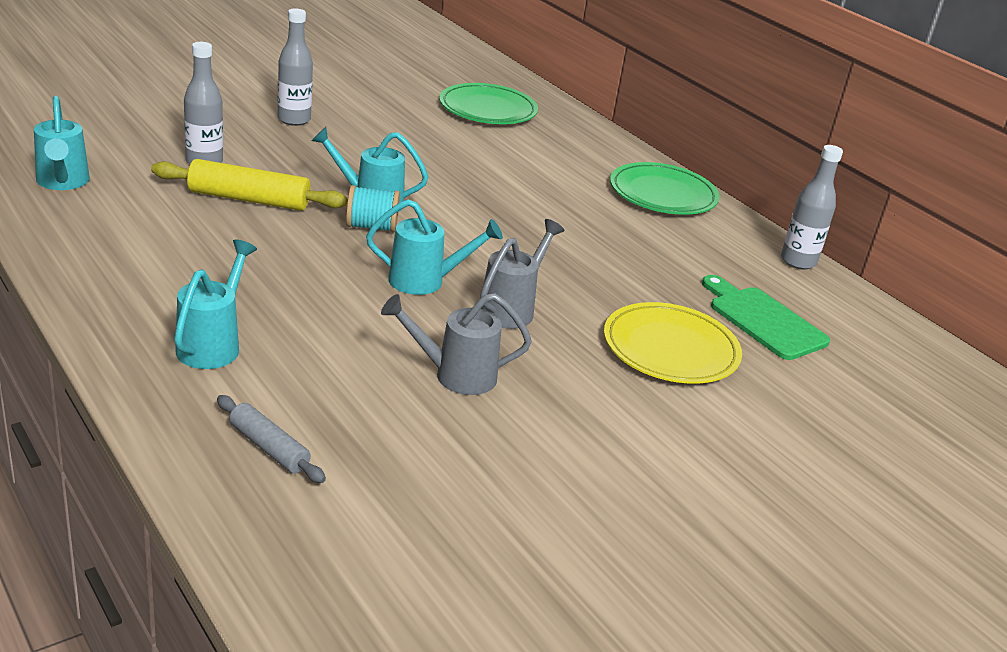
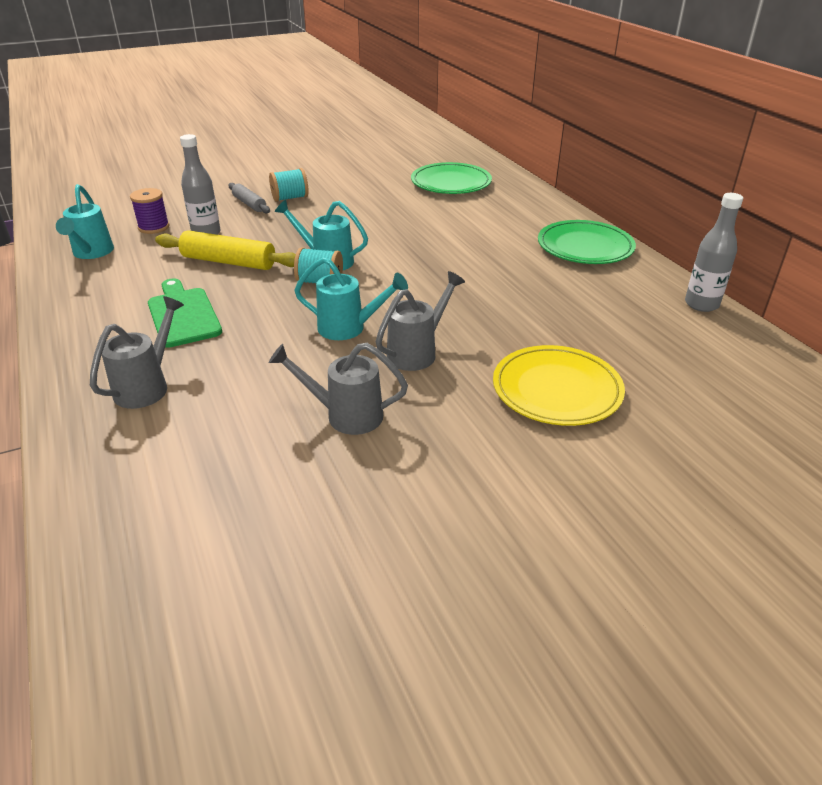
camera: 15 degrees right, 5 degrees up
turquoise watering can [174,239,257,369] -> grey watering can [90,296,184,409]
grey rolling pin [217,395,326,483] -> grey rolling pin moved to [228,183,270,213]
grey bottle [277,8,313,126] -> turquoise spool [269,168,309,202]
green cutting board [702,275,830,360] -> green cutting board moved to [148,278,222,348]
none -> purple spool [130,188,170,234]

